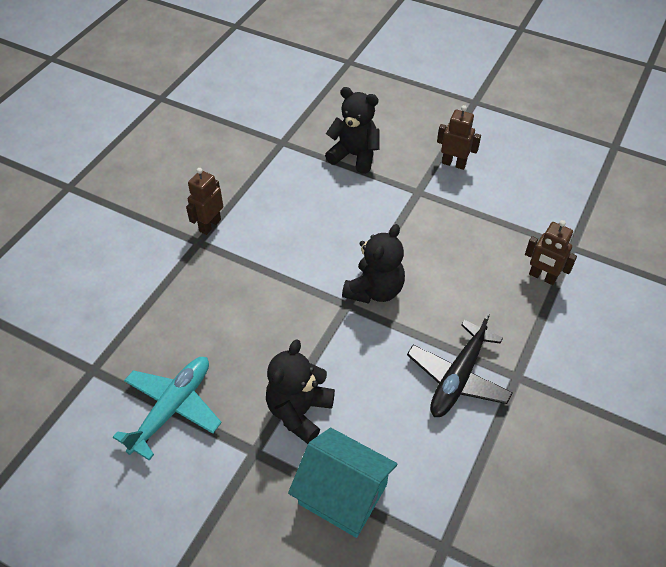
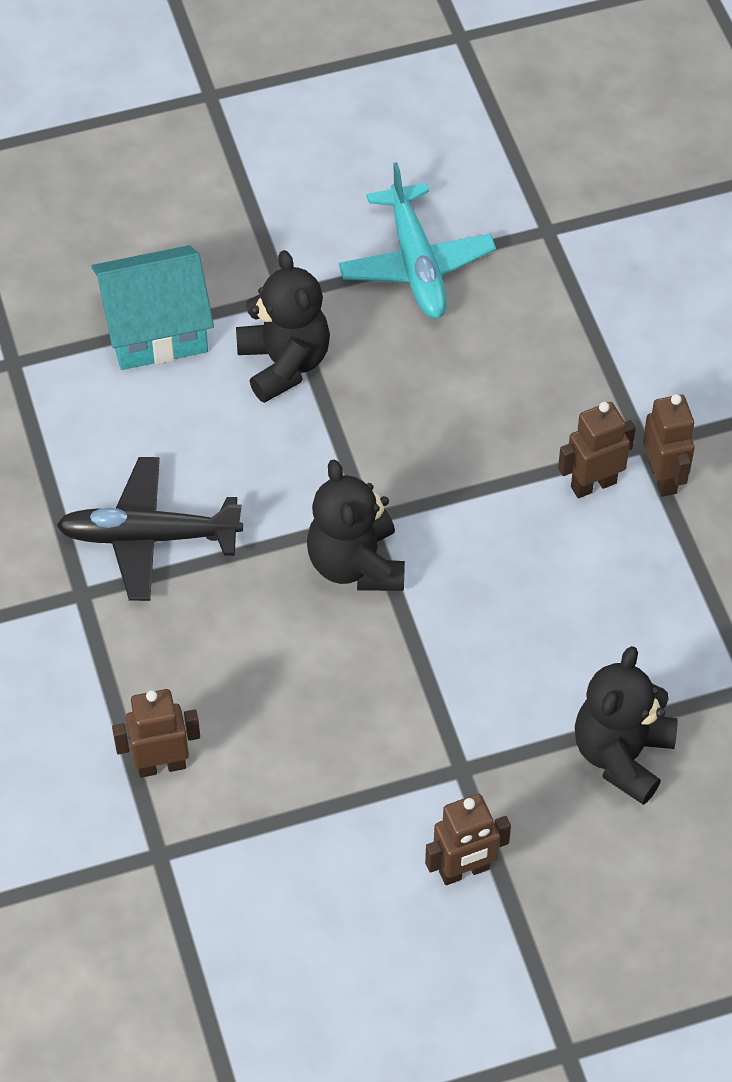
camera: 135 degrees right, 5 degrees up
black teddy bear [325,87,380,174] -> black teddy bear turned 135 degrees clockwise [575,646,678,805]
black plane [407,313,513,417] -> black plane turned 75 degrees counterclockwise [56,457,243,601]
none -> brown robot [558,402,636,498]

